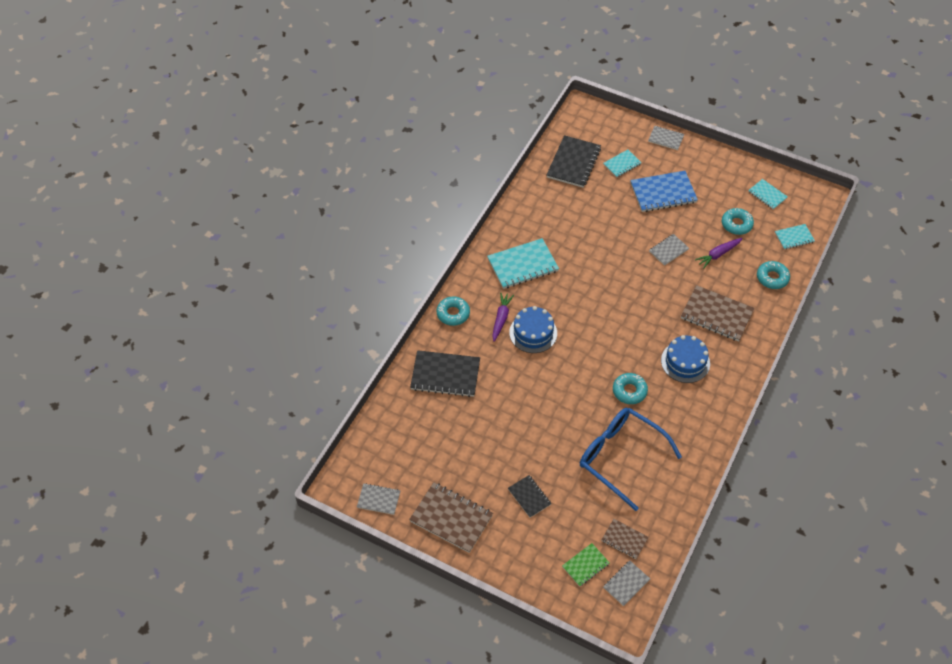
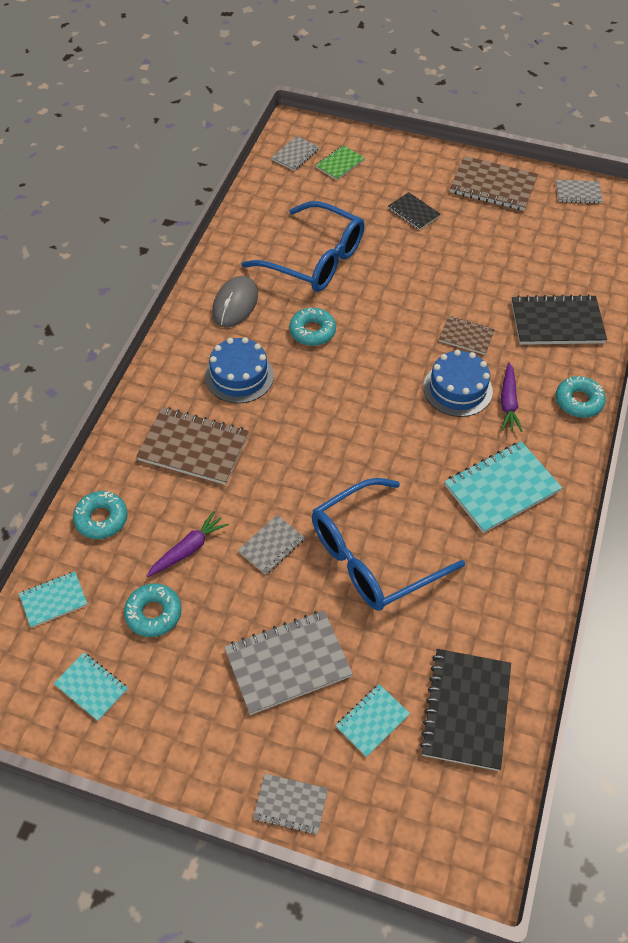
camera: 170 degrees right, 0 degrees up
brown notebook [602,519,648,559] -> brown notebook moved to [439,316,495,355]
blue notebook [630,171,698,212] -> grey notebook [224,610,353,715]
none -> grey mouse [212,276,258,327]
none -> blue glasses [312,478,465,610]

